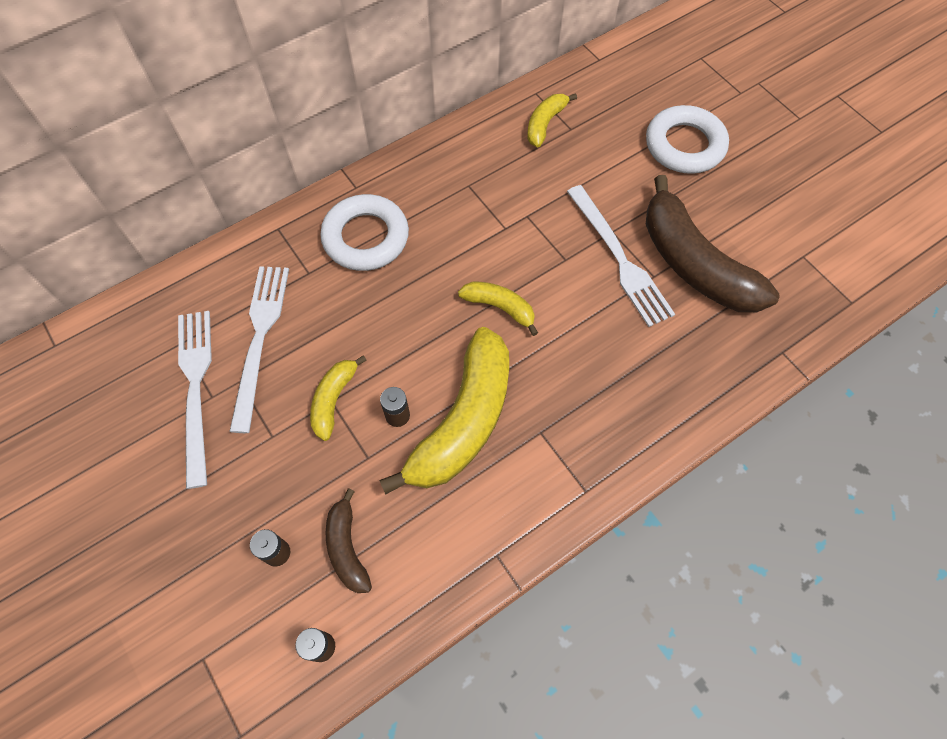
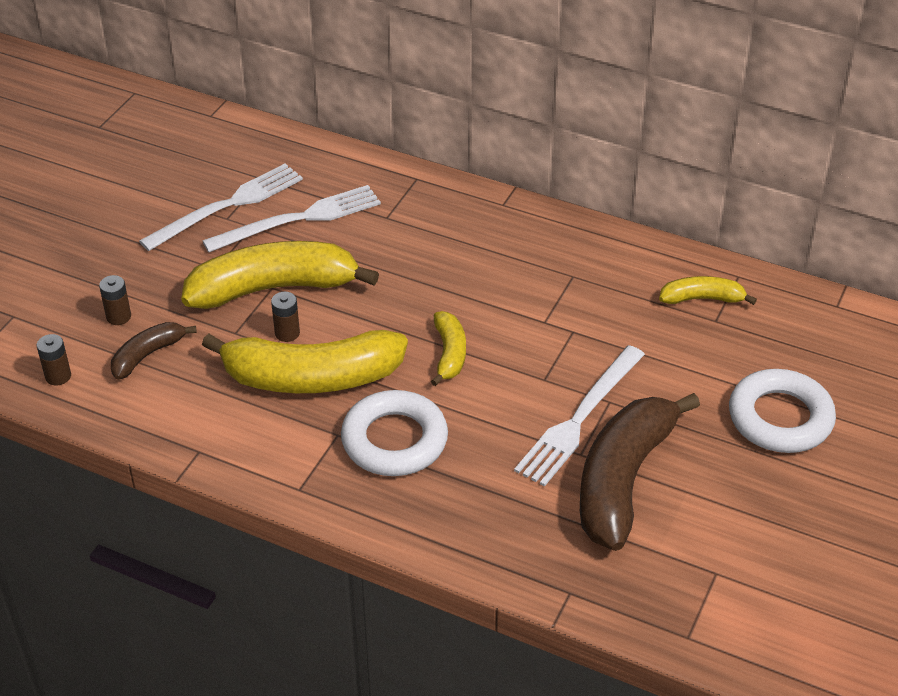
camera: 60 degrees right, 20 degrees down
yellow banana [310,355,367,441] -> yellow banana [181,241,379,309], size x2.03
white ring [320,194,409,271] -> white ring moved to [341,390,448,476]

